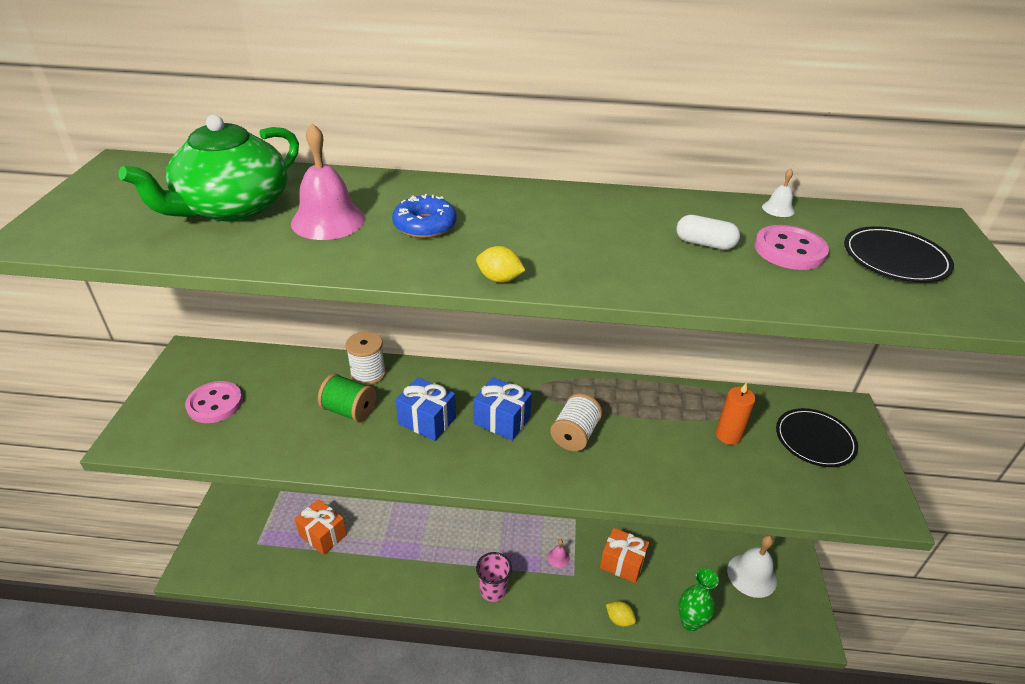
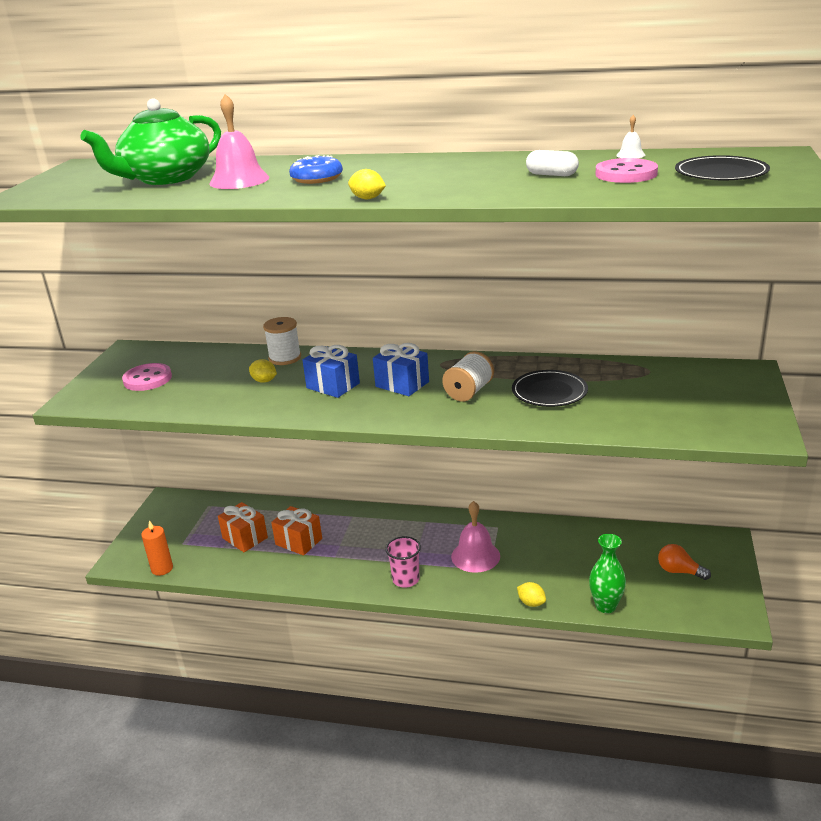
camera: 10 degrees right, 10 degrees down
green spool [318,373,376,422] -> yellow lemon [249,359,277,383]
pink bell [547,539,570,568] -> pink bell [451,501,500,573], size x2.15
orange gift [600,528,649,583] -> orange gift moved to [271,506,322,556]
orange candle [716,383,756,445] -> orange candle moved to [141,520,173,576]
white bell [727,535,777,598] -> orange light bulb [658,544,711,580]
black plate [776,408,858,467] -> black plate moved to [512,370,588,407]

